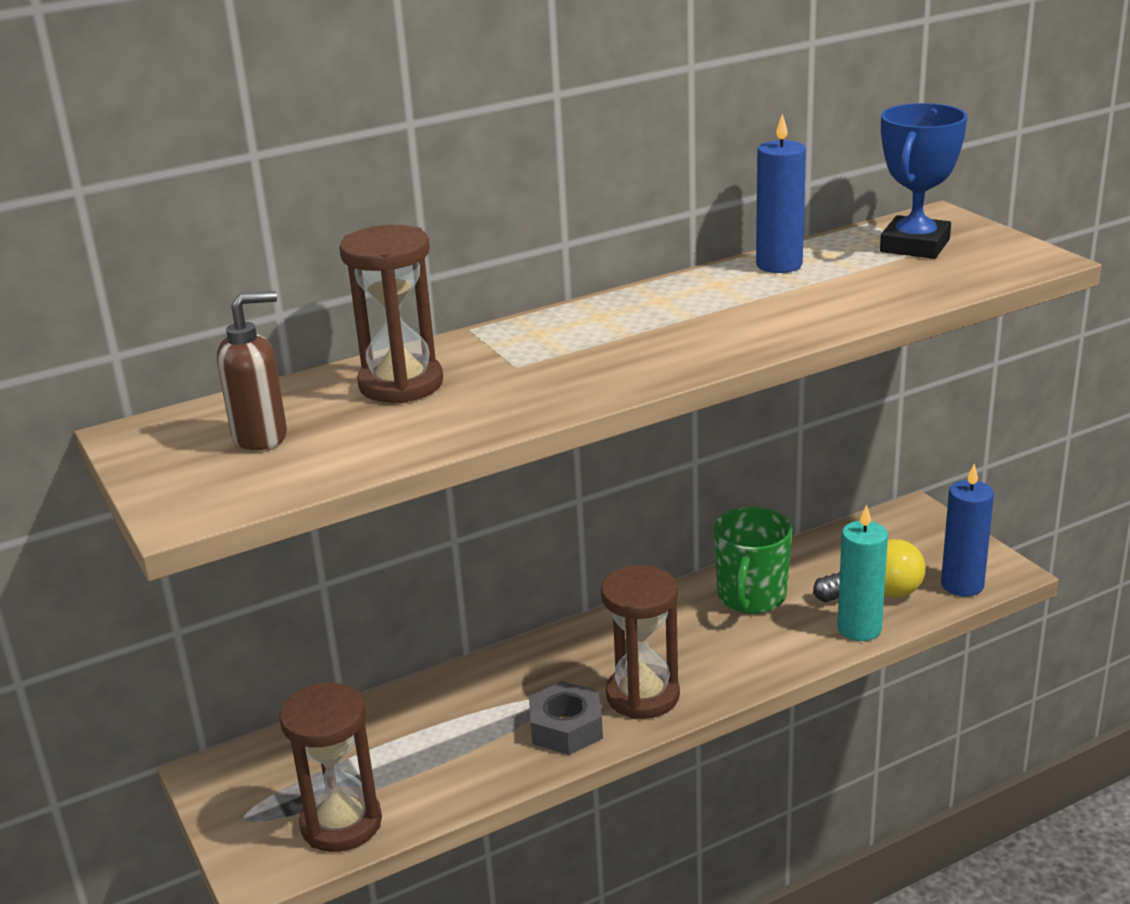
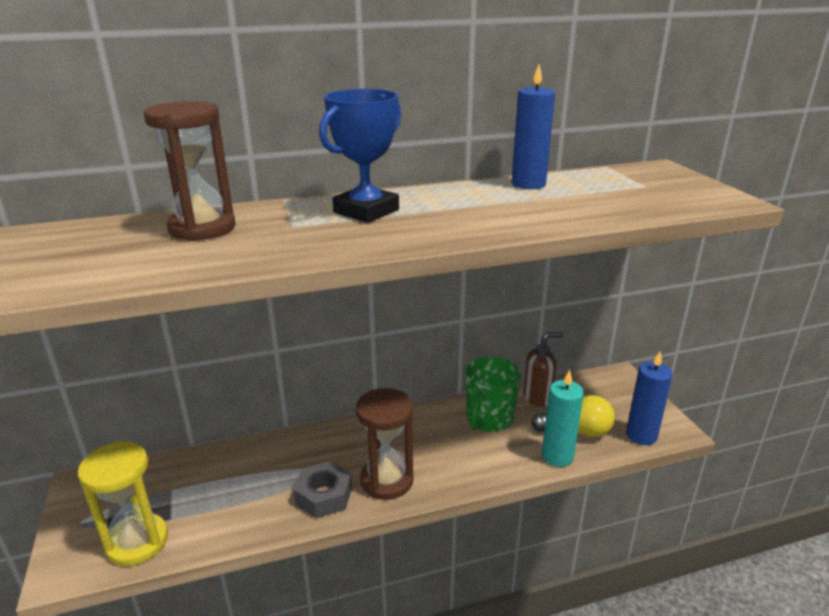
camera: 10 degrees right, 0 degrees up
brown soap dispenser [217,291,287,450] -> brown soap dispenser moved to [524,332,564,407]
brown hourglass [279,683,382,852] -> yellow hourglass [77,441,168,566]
blue trophy [880,103,968,259] -> blue trophy moved to [319,89,401,223]

